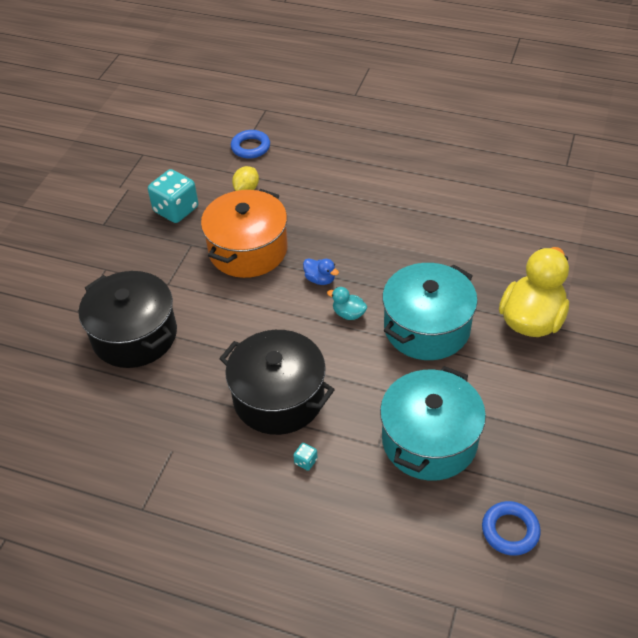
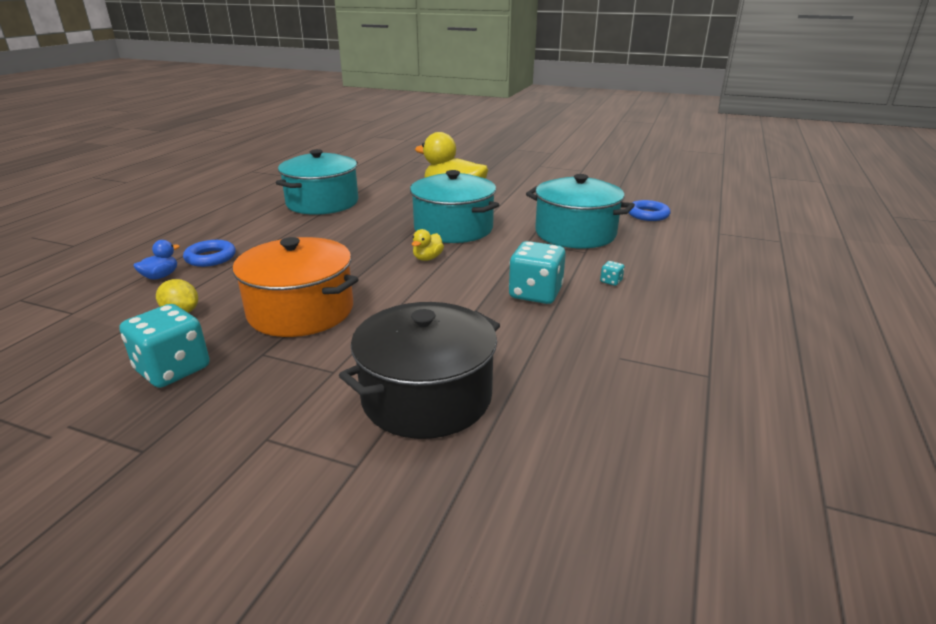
camera: 90 degrees left, 20 degrees down
black pot [219,330,335,435] -> turquoise dice [509,241,566,304]
blue ring [231,130,270,159] -> blue ring moved to [183,240,236,267]
blue duck [303,258,339,285] -> blue duck moved to [134,240,180,280]
turquoise duck [327,287,367,320] -> yellow duck [412,229,444,261]
none -> turquoise pot [276,149,358,215]

